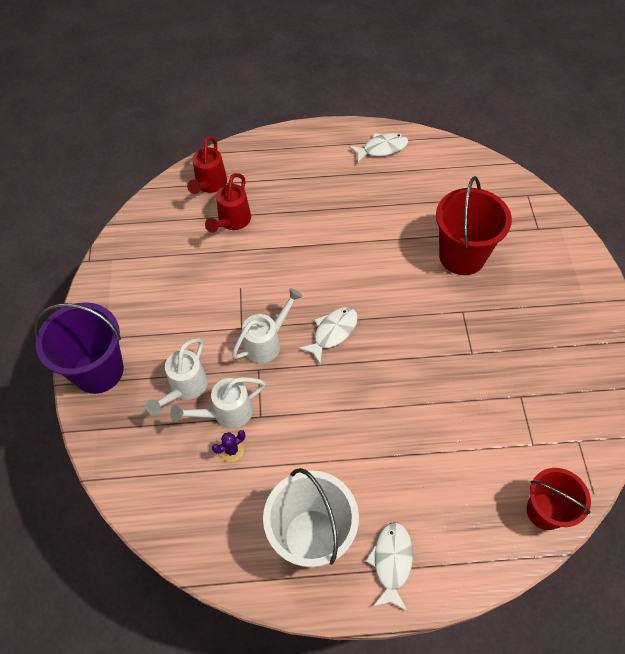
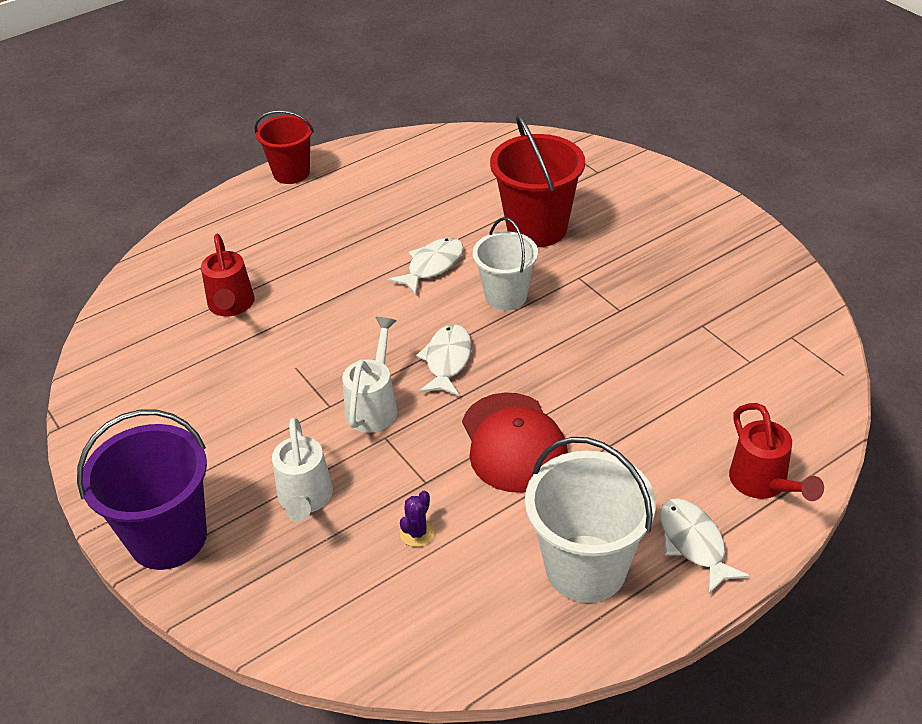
camera: 30 degrees left, 15 degrees down
white watering can [170,377,266,428] -> none
red watering can [187,136,227,194] -> red watering can moved to [729,403,824,501]
white fish [349,133,408,163] -> white fish moved to [388,238,464,295]
red bucket [527,468,591,530] -> red bucket moved to [254,110,314,184]
none -> red cap [462,393,568,493]
none -> white bucket [473,217,538,310]

